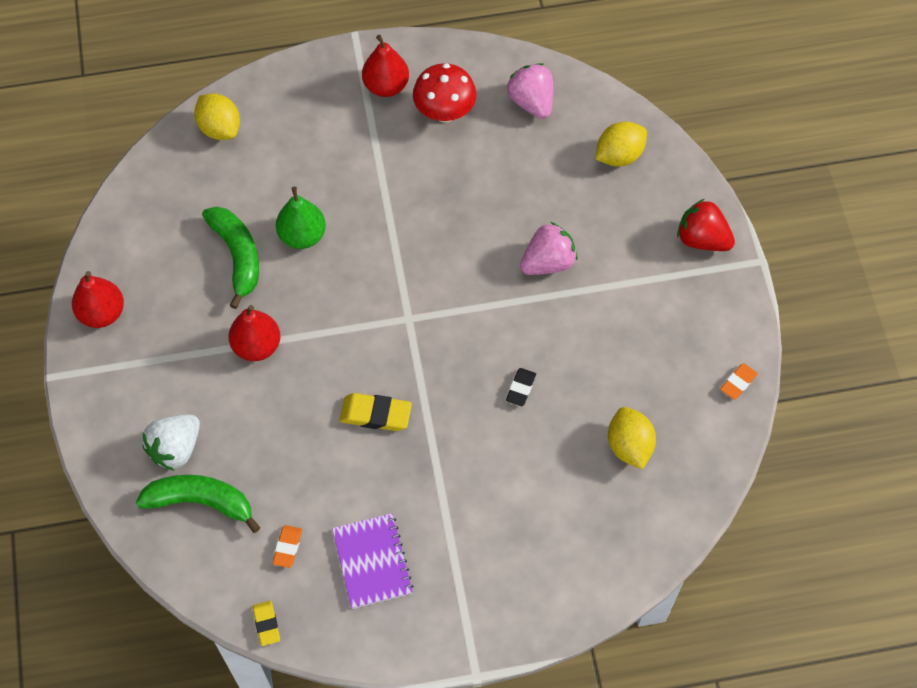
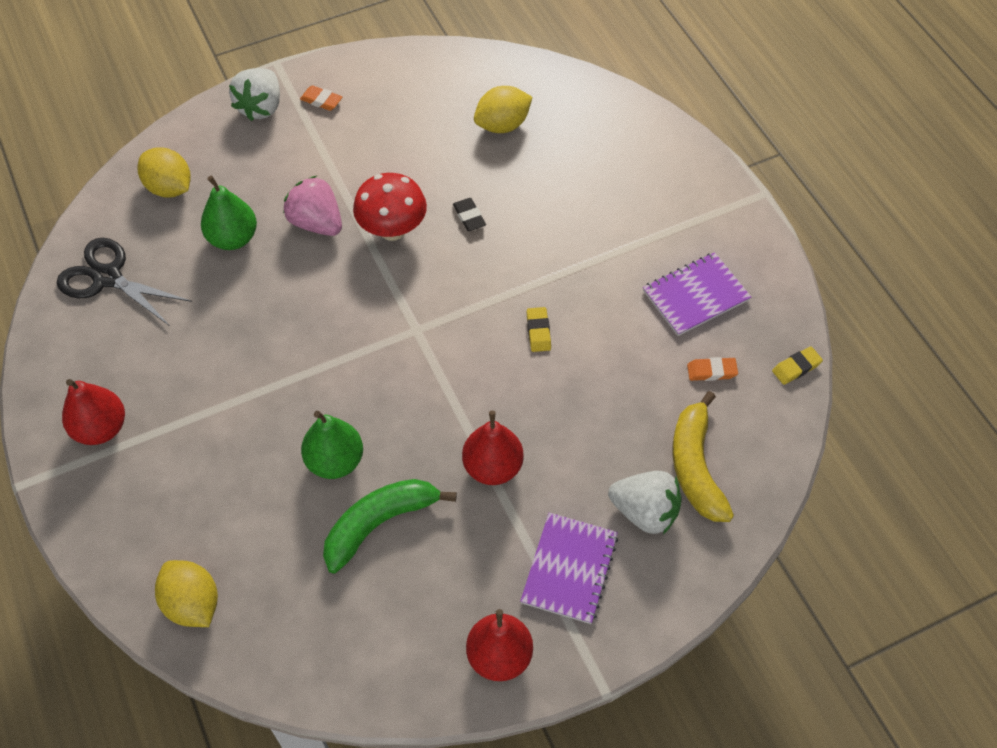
camera: 105 degrees left, 5 degrees down
green banana [136,475,261,533] -> yellow banana [673,391,734,522]
yellow lemon [194,93,240,140] -> yellow lemon turned 75 degrees counterclockwise [155,560,218,627]
yellow eraser [340,393,412,431] -> yellow eraser [527,307,551,352], size x0.62
red mushroom [413,63,477,123] -> red mushroom moved to [353,173,427,241]
pink strawberry [506,63,553,119] -> black scissors [57,238,192,326]
black eraser [506,368,536,406] -> black eraser turned 60 degrees clockwise [453,198,486,231]
red strawberry [677,199,735,251] -> white strawberry [229,68,280,121]
orange eraser [720,363,758,400] -> orange eraser moved to [300,85,342,111]
none -> green pear [201,176,257,250]
none -> purple notebook [520,512,618,624]

